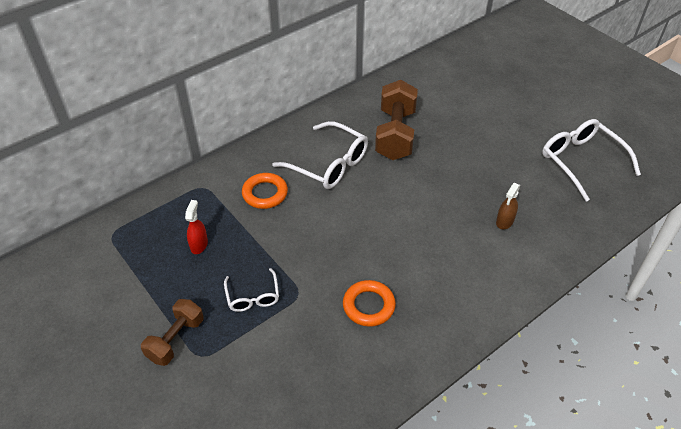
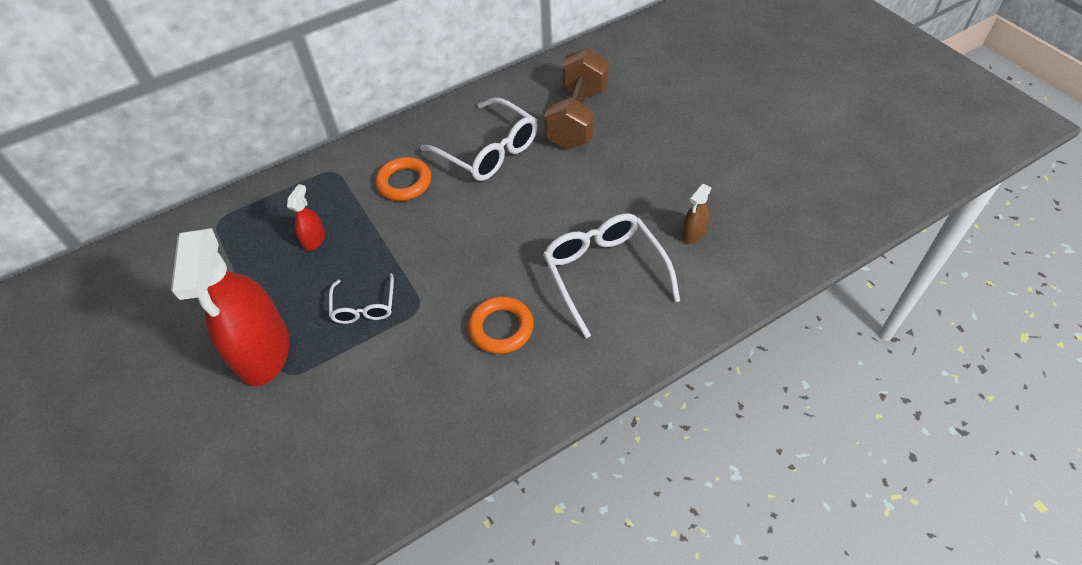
camera: 10 degrees right, 5 degrees up
brown dumbbell [141,299,204,366] -> red spray bottle [171,228,289,386]
white glasses [542,119,641,202] -> white glasses moved to [543,213,680,339]

